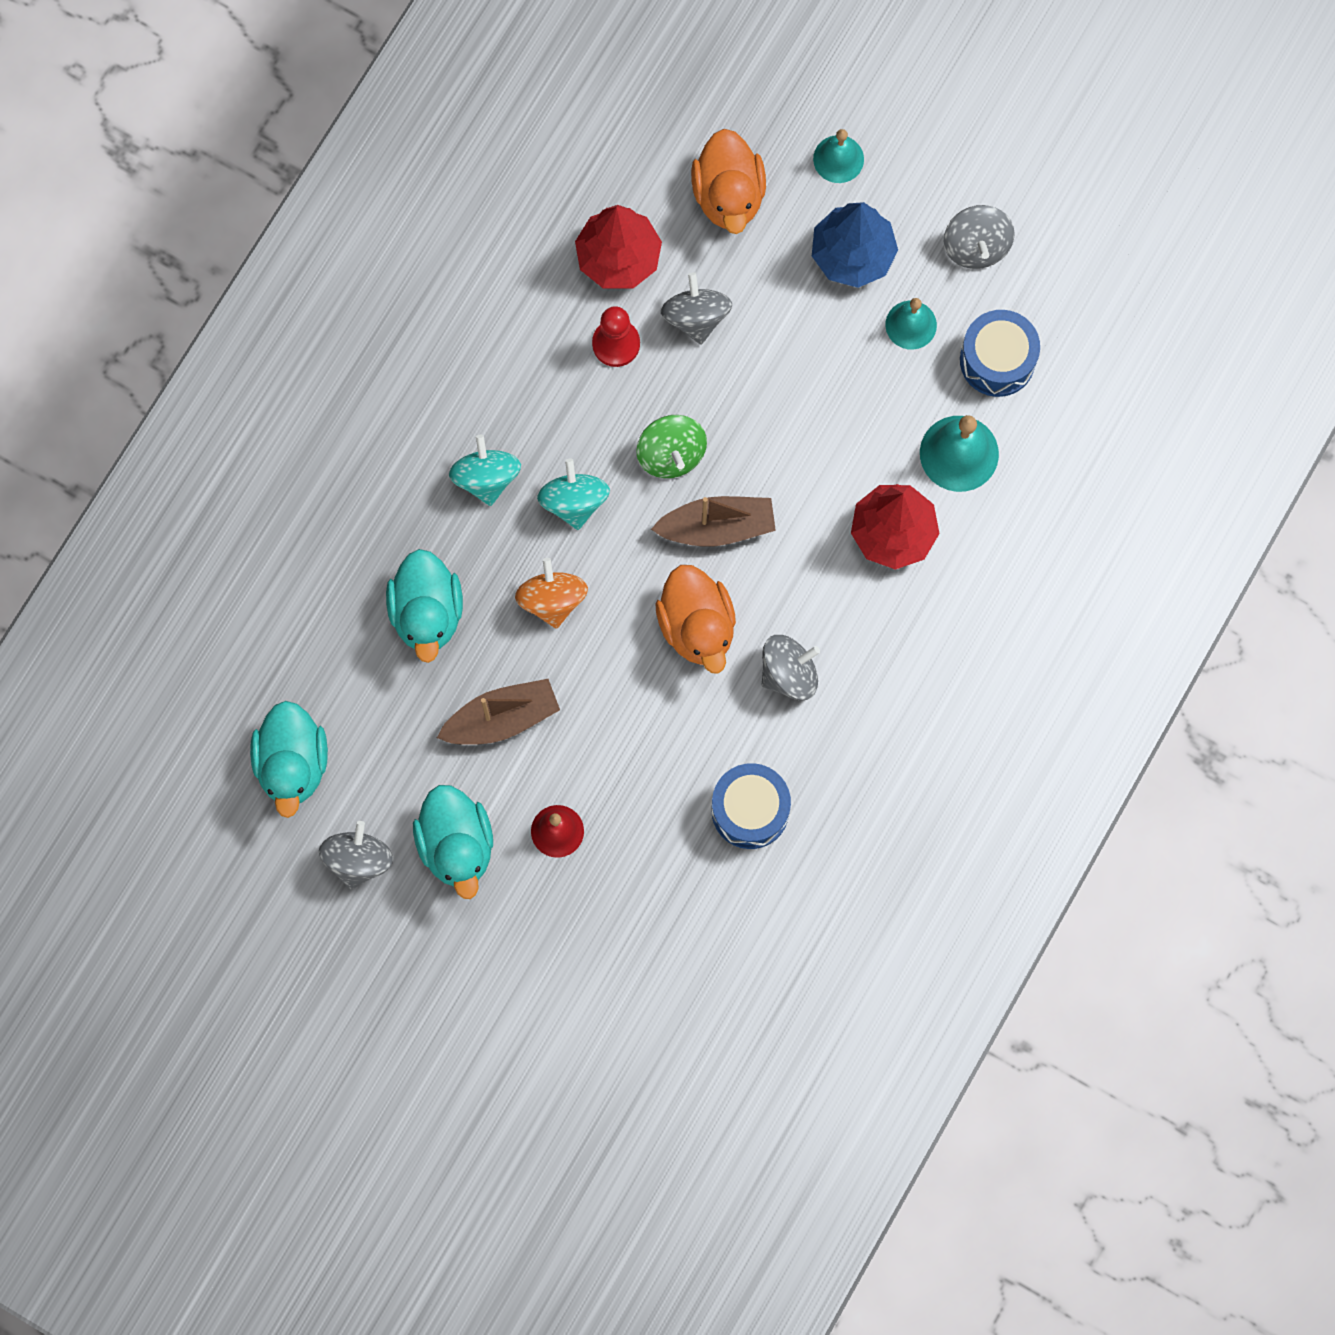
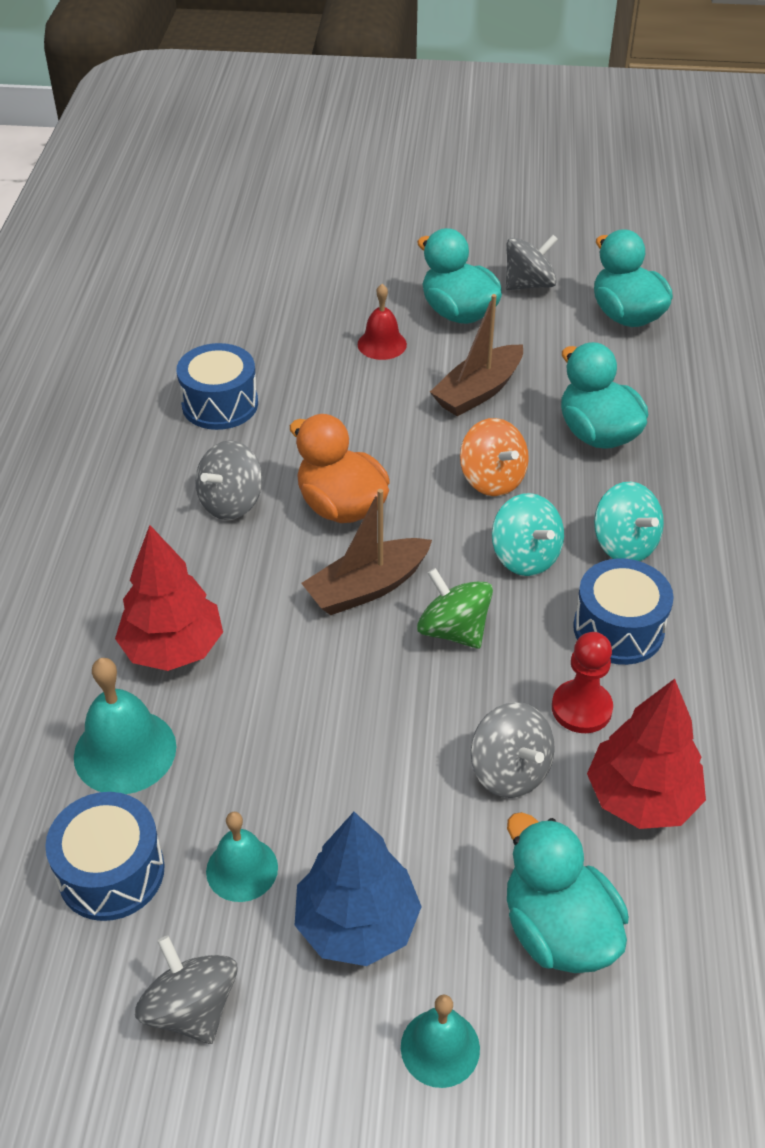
camera: 155 degrees right, 30 degrees down
grey spinning top [319,821,393,890] -> grey spinning top turned 105 degrees counterclockwise [506,235,558,290]
orange duck [691,129,766,234] -> turquoise duck [507,812,629,973]
none -> blue drum [573,558,674,665]

